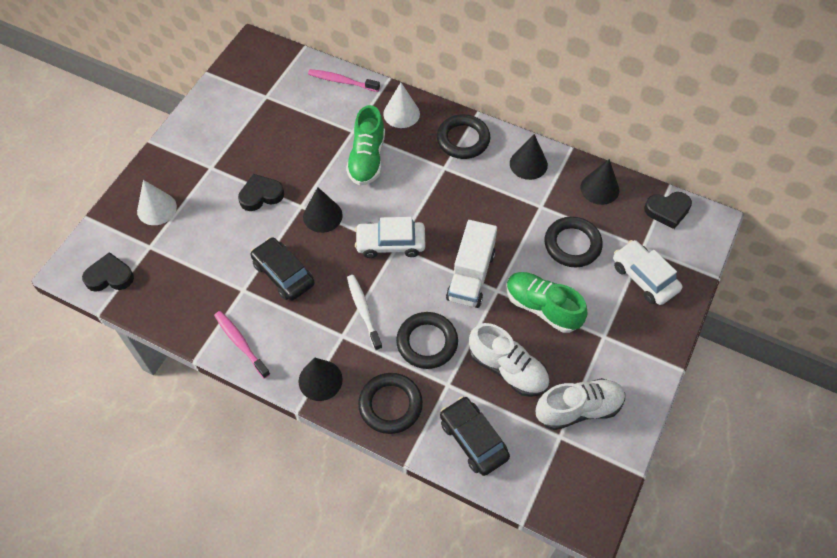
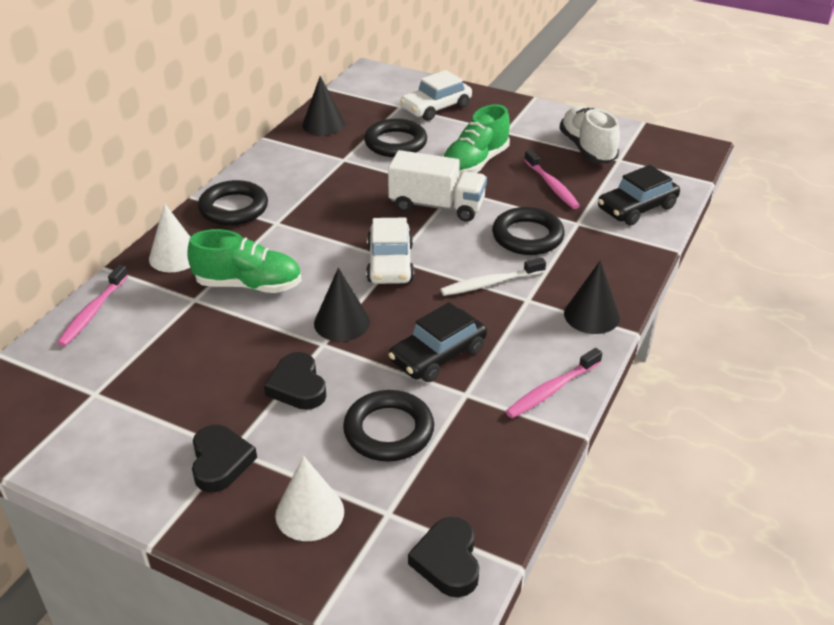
camera: 90 degrees left, 20 degrees down
black ring [358,373,423,434] -> black ring moved to [343,390,434,461]
white shoe [469,323,550,397] -> pink toothbrush [524,150,580,209]
black cone [510,134,548,180] -> none
black heart [644,192,692,229] -> black heart moved to [192,425,257,492]

